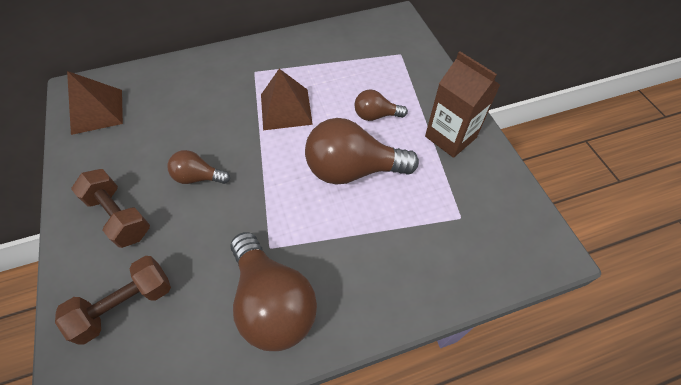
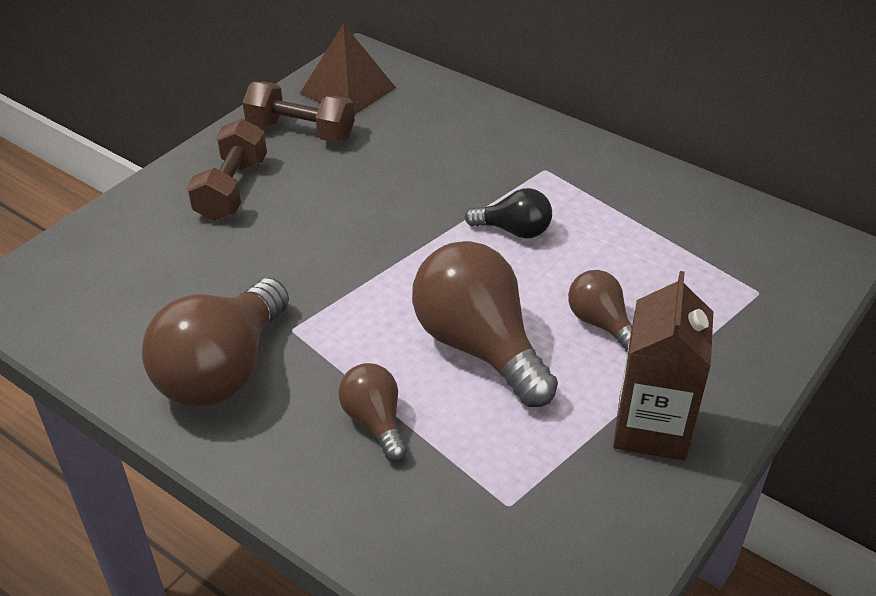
camera: 55 degrees right, 15 degrees down
brown dumbbell [55,256,171,344] -> brown dumbbell moved to [242,82,355,142]
brown light bulb [167,150,230,184] -> brown light bulb moved to [338,363,407,461]
brown pyramid [261,69,313,130] -> black light bulb [465,188,552,238]

